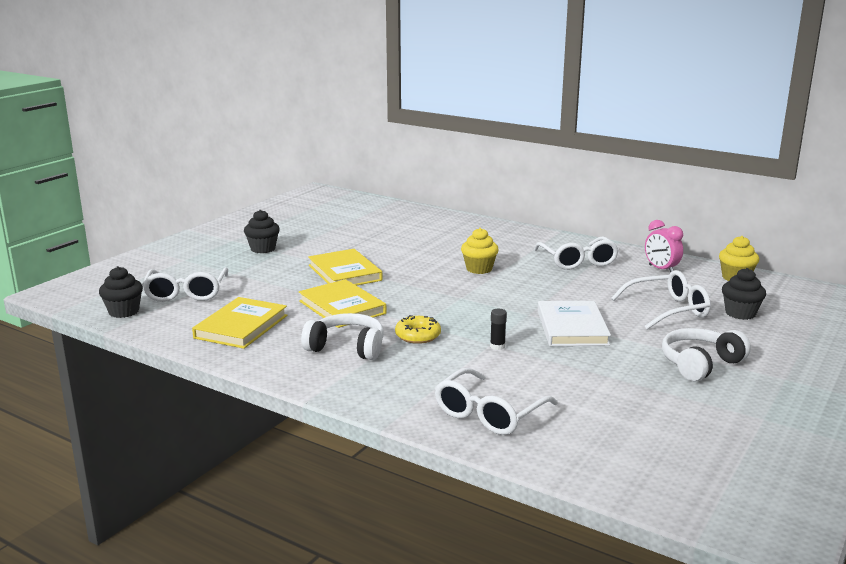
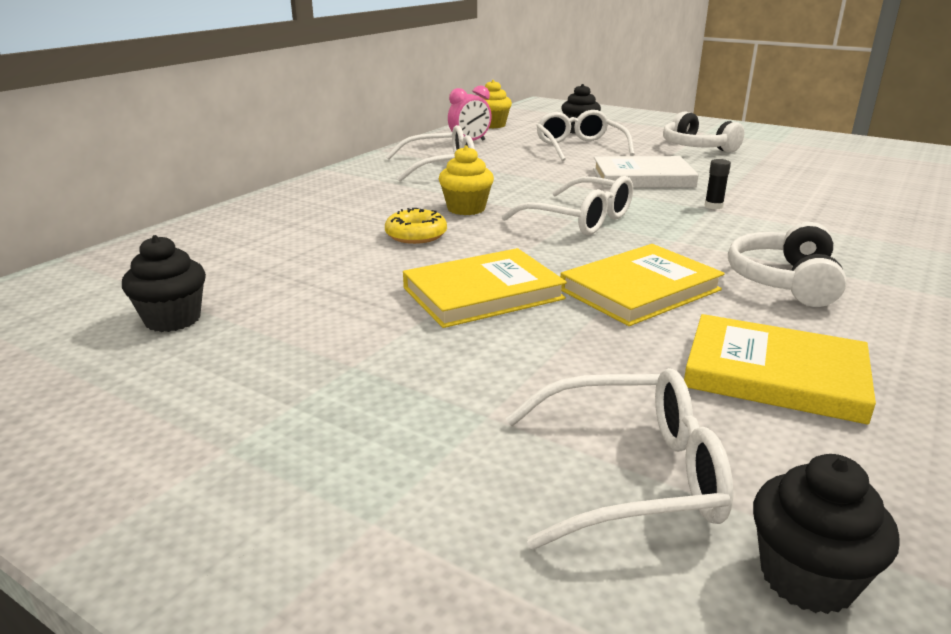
camera: 90 degrees left, 5 degrees up
black cupcake [244,210,280,253] -> black cupcake moved to [122,235,206,332]
yellow donut [395,315,441,344] -> yellow donut moved to [385,208,447,244]
white glasses [435,368,558,435] -> white glasses moved to [502,176,633,235]

